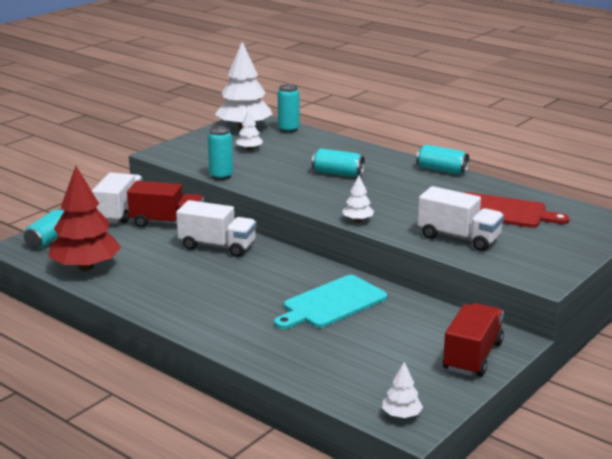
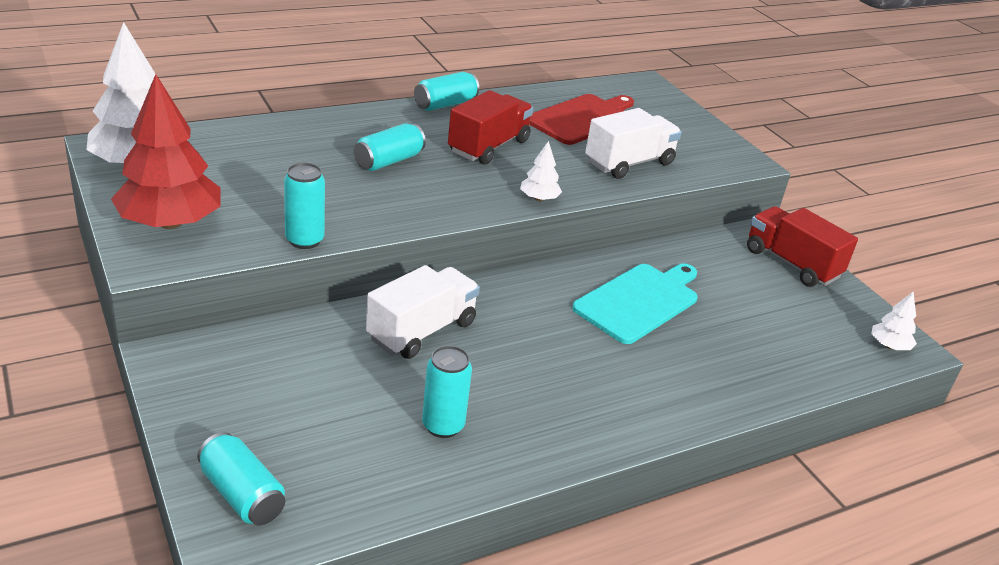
camera: 70 degrees left, 10 degrees up
red tree [48,166,121,271] -> red tree moved to [111,74,221,229]
white truck [92,173,143,224] -> none
red truck [127,181,204,228] -> red truck moved to [448,90,533,165]
white tree [236,109,263,150] -> none
turquoise cutting board [274,275,387,329] -> turquoise cutting board turned 120 degrees counterclockwise [572,263,698,344]
turquoise can [278,84,299,133] -> turquoise can moved to [422,345,472,438]

